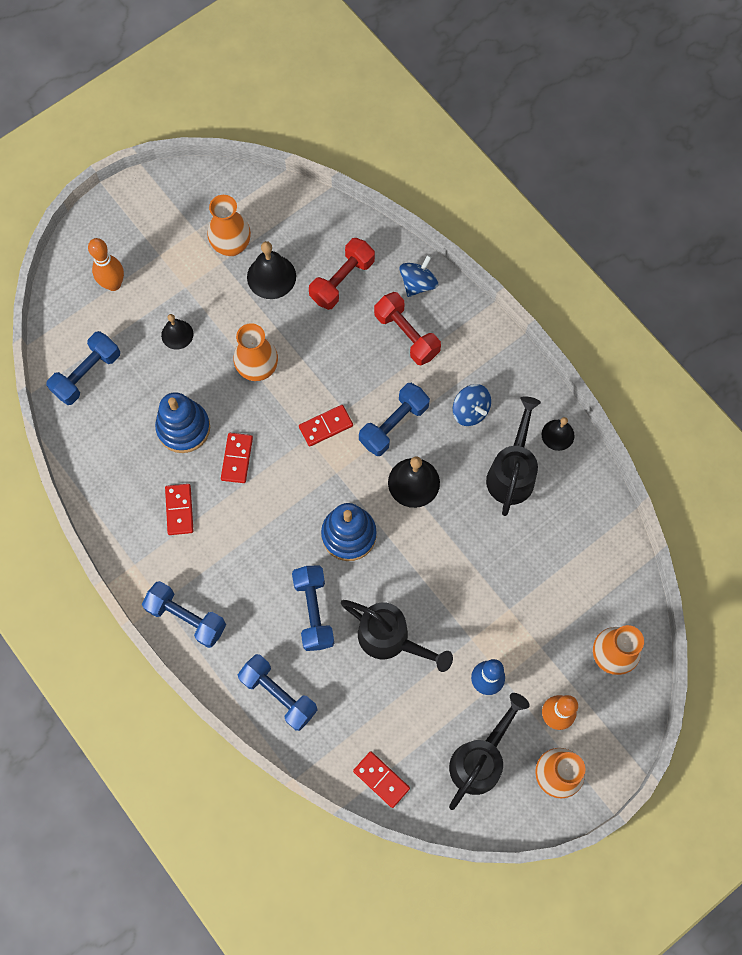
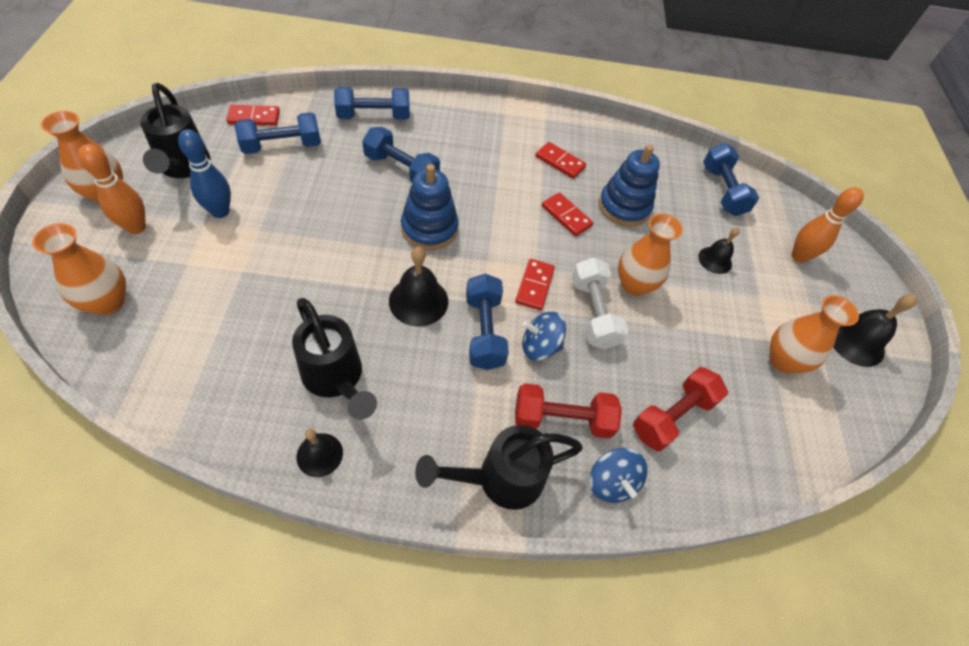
camera: 125 degrees right, 15 degrees down
blue dumbbell [142,581,226,648] -> blue dumbbell moved to [234,113,321,154]
black bell [247,241,296,299] -> black bell moved to [833,294,917,367]
red dumbbell [309,238,375,310] -> red dumbbell turned 60 degrees clockwise [633,367,728,452]
black watering can [341,600,453,672] -> black watering can moved to [415,425,583,510]
blue spinning top [453,384,491,426] -> blue spinning top moved to [522,312,566,361]
none -> white dumbbell [572,258,628,349]

